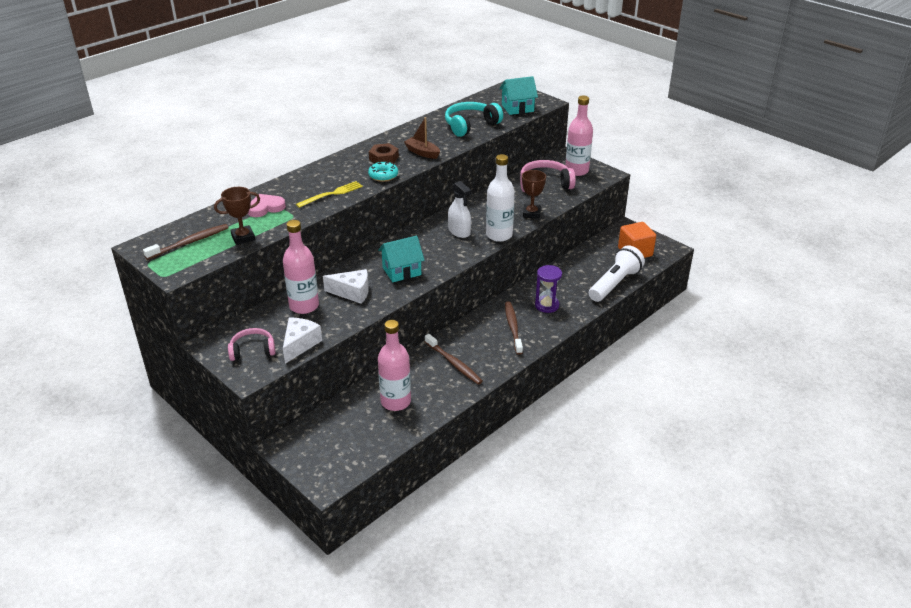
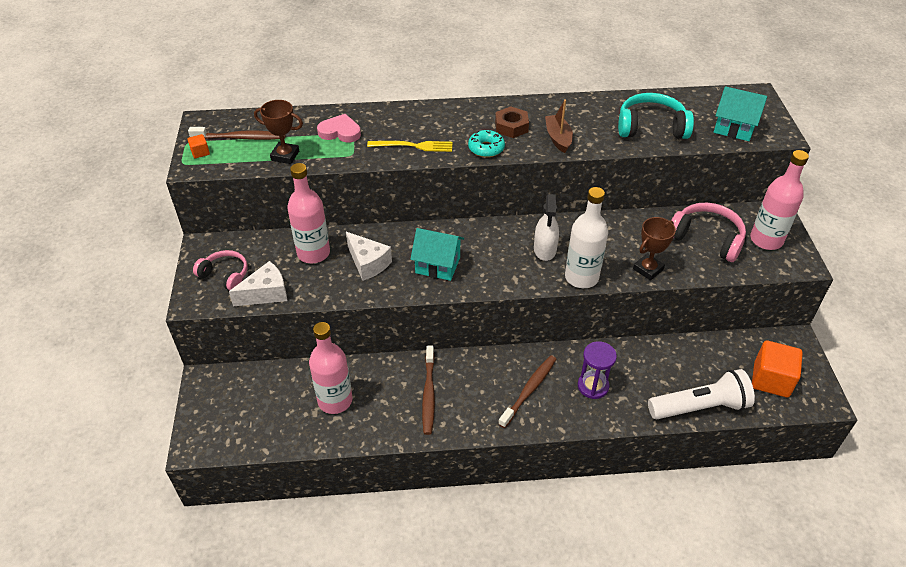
camera: 40 degrees right, 10 degrees up
none -> orange cube [188,134,210,158]

